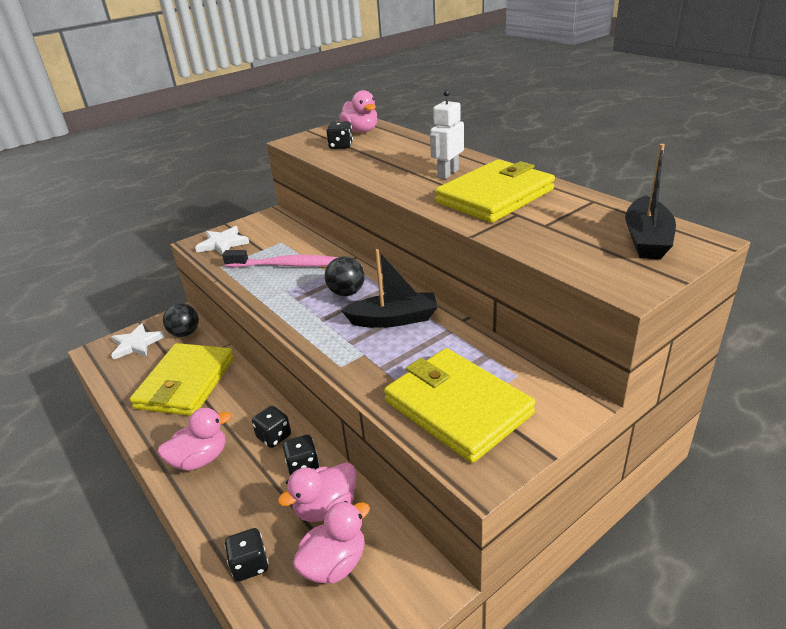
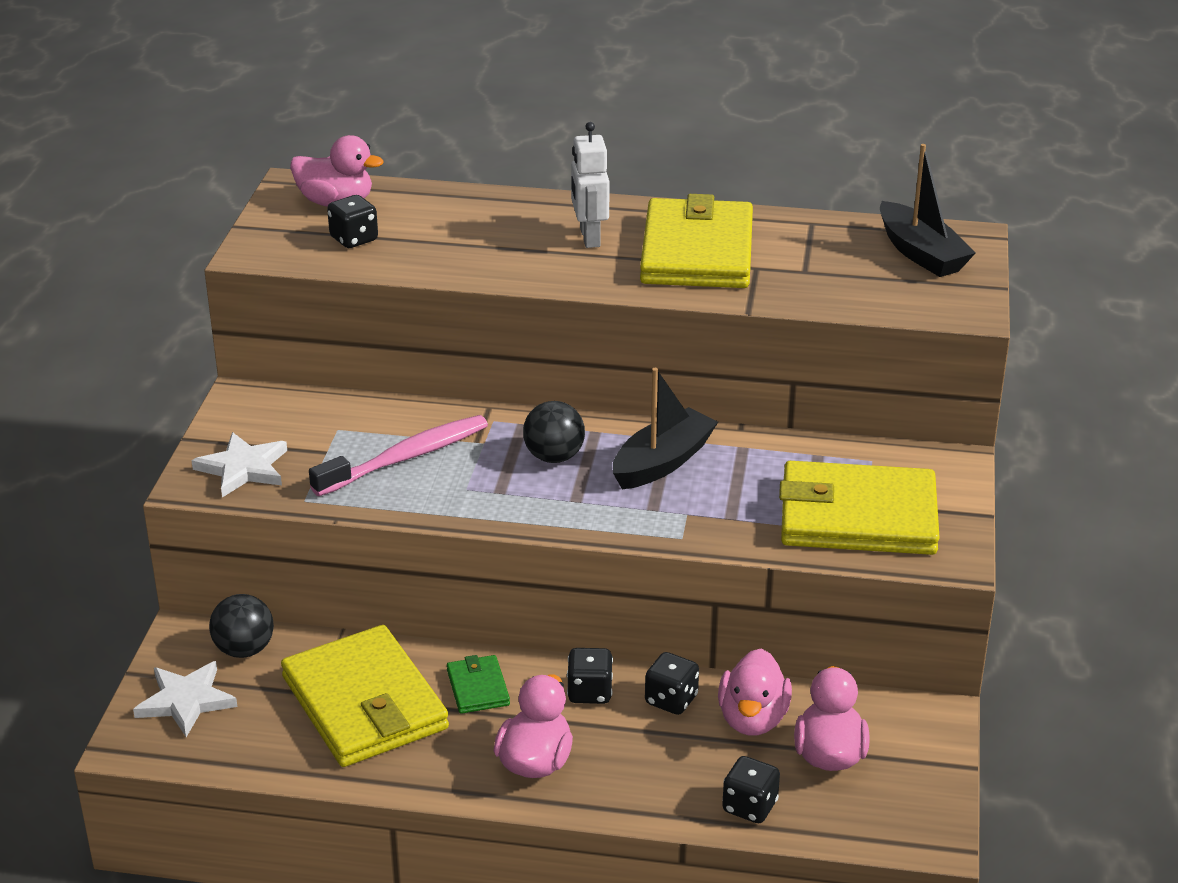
camera: 45 degrees left, 0 degrees up
none -> green wallet [447,655,510,714]

